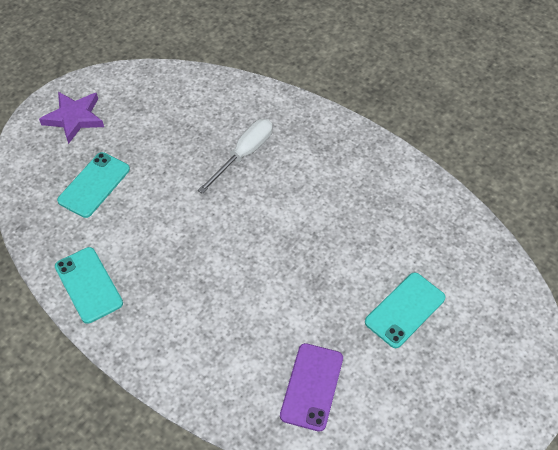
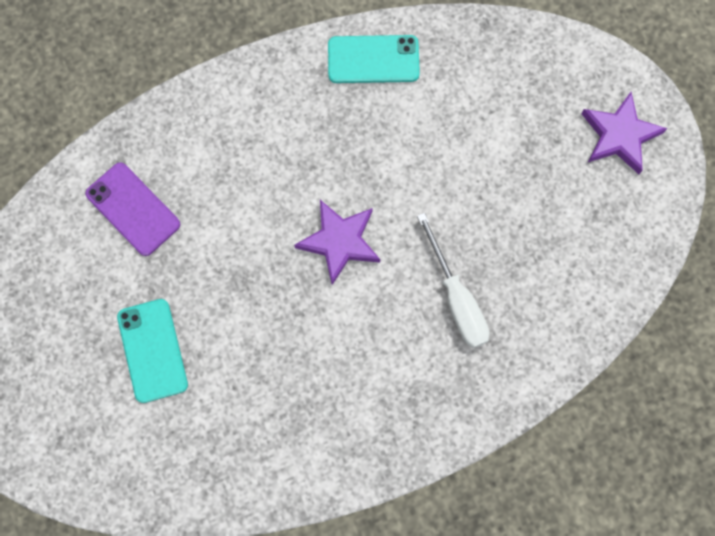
camera: 120 degrees right, 20 degrees up
turquoise phone [57,152,130,218] -> none
none -> purple star [294,200,380,285]

